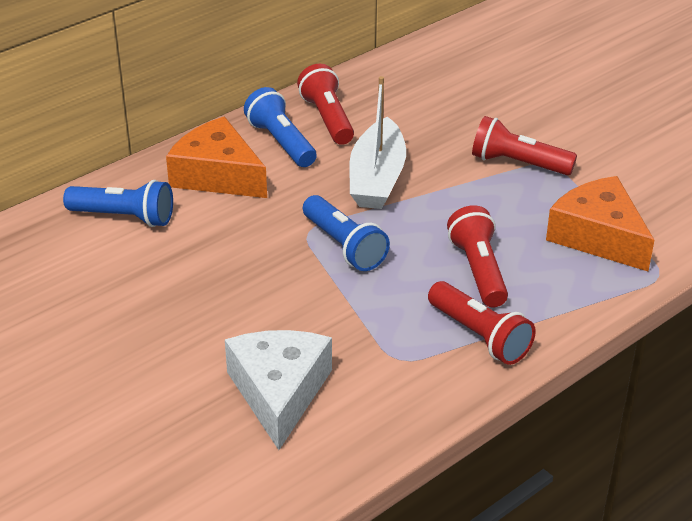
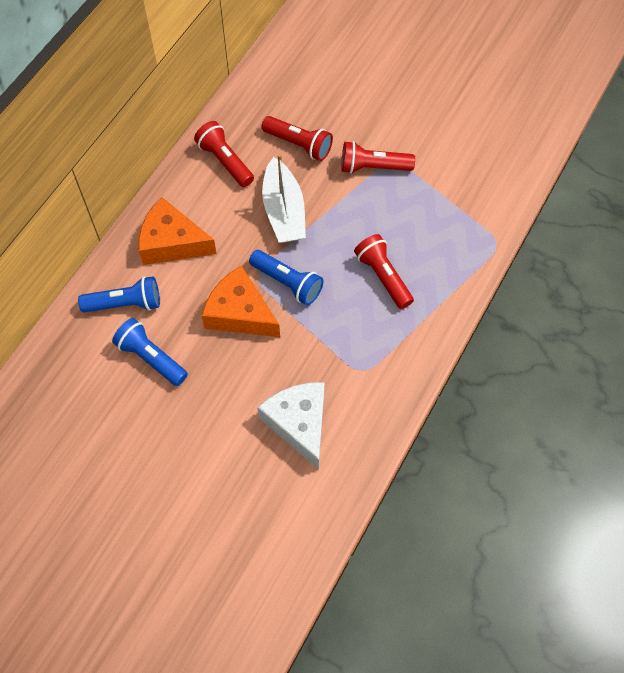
camera: 20 degrees left, 25 degrees up
blue flashlight [244,87,317,167] -> blue flashlight moved to [112,318,188,386]
red flashlight [428,281,536,365] -> red flashlight moved to [262,116,333,161]
orange cheese [546,176,654,271] -> orange cheese moved to [202,266,280,337]

